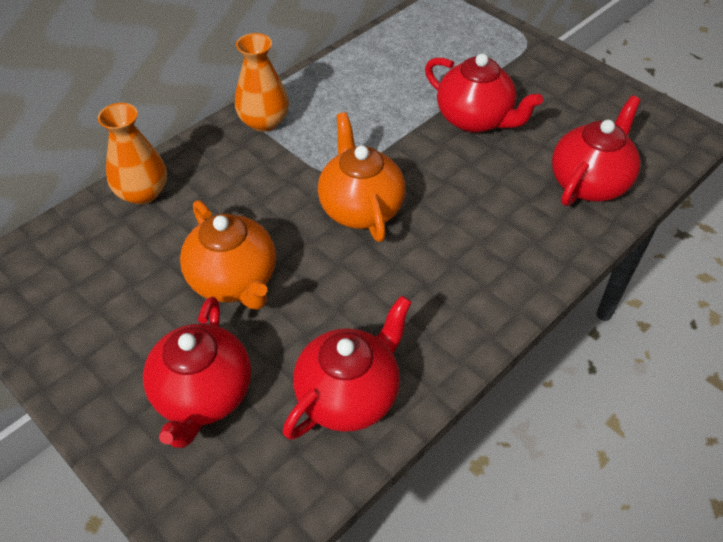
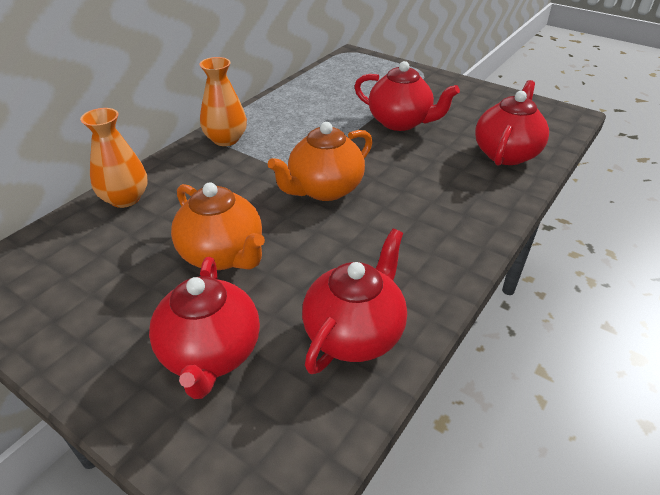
camera: 10 degrees left, 10 degrees down
orange teapot [318,112,406,242] -> orange teapot turned 105 degrees counterclockwise [268,122,373,201]

